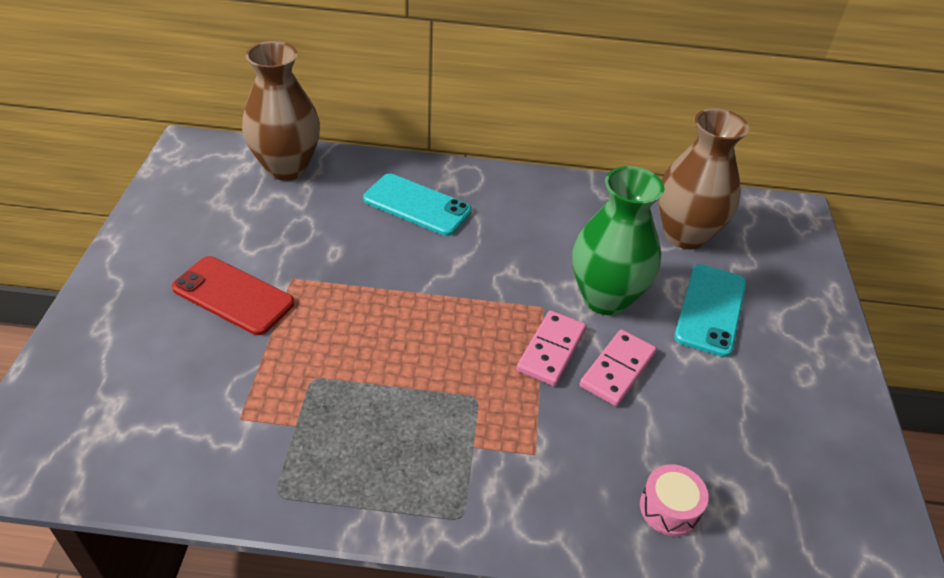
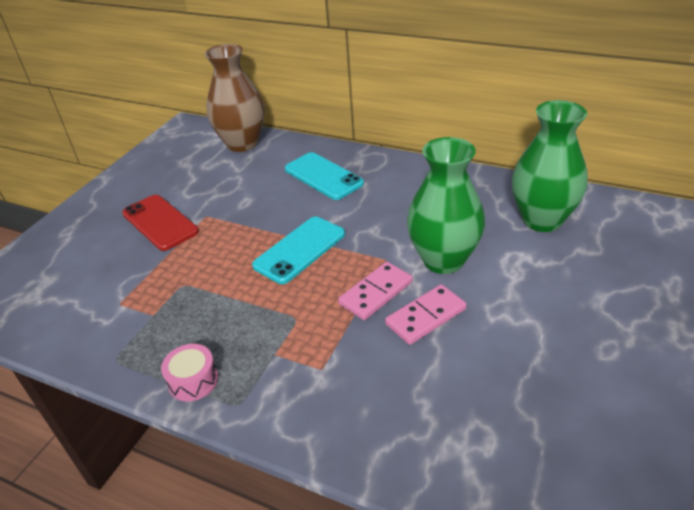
camera: 25 degrees right, 5 degrees down
pink drum [640,464,709,536] -> pink drum moved to [161,344,218,402]
brown vase [658,108,749,249] -> green vase [512,100,588,232]
turquoise phone [674,264,746,357] -> turquoise phone moved to [252,217,345,284]

